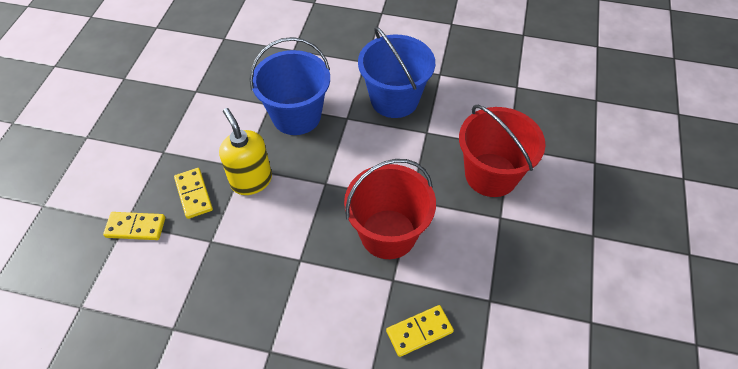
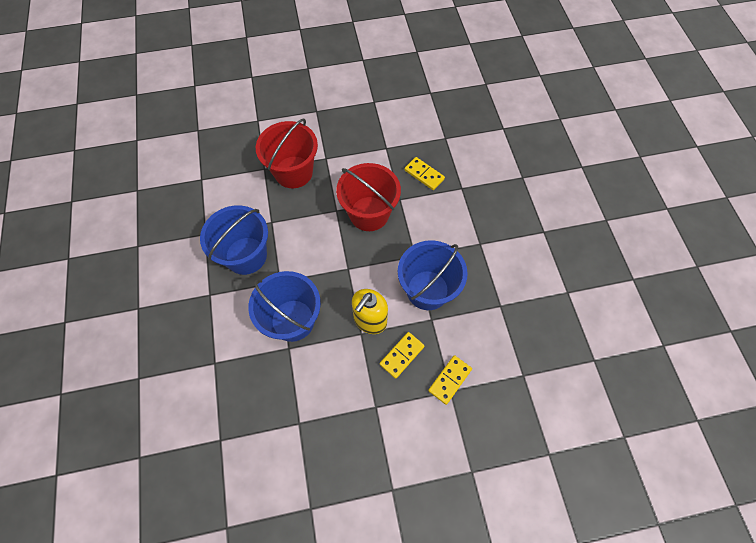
camera: 115 degrees left, 10 degrees up
yellow domino [103,212,165,240] -> yellow domino turned 60 degrees clockwise [428,355,472,405]
none -> blue bucket [398,240,468,310]

